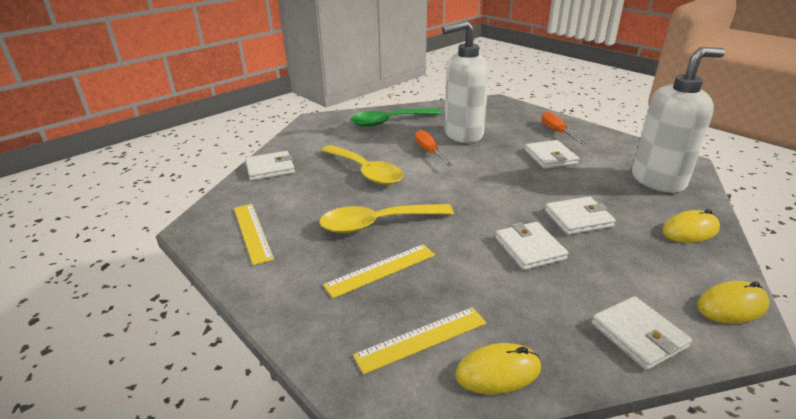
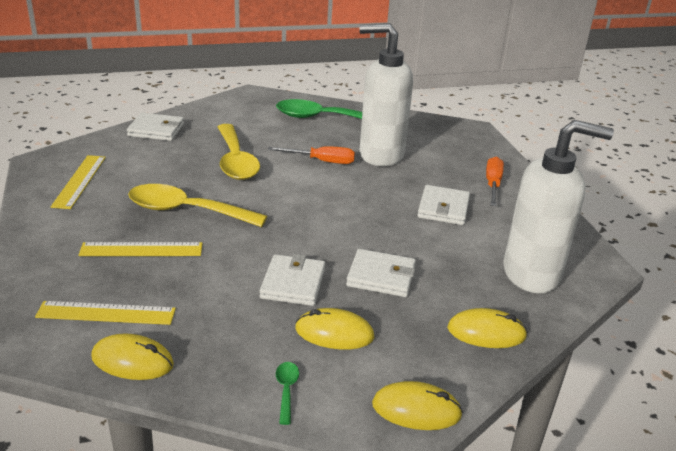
camera: 25 degrees right, 0 degrees up
orange screwdriver [415,130,453,166] -> orange screwdriver turned 90 degrees clockwise [268,146,355,164]
white wallet [591,296,692,371] -> green spoon [276,362,299,425]
none -> yellow mouse [295,308,374,350]

